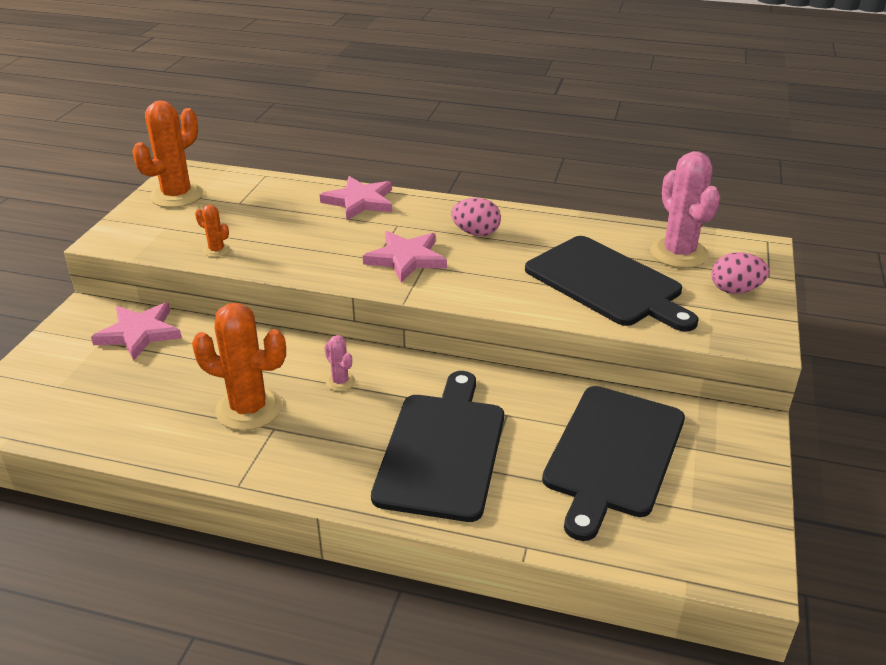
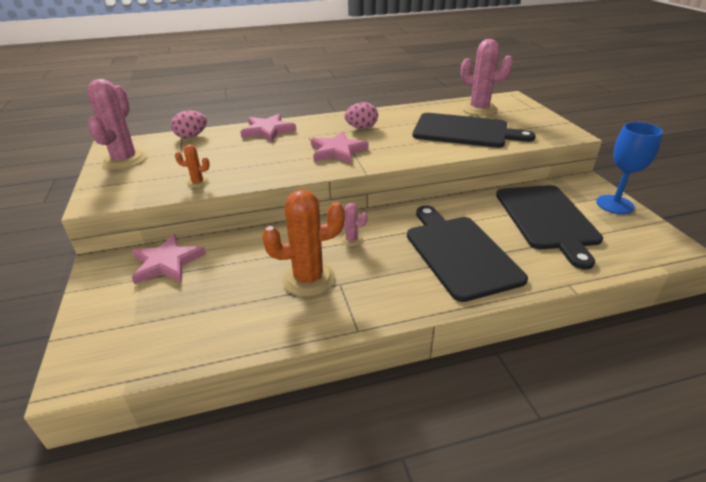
camera: 30 degrees left, 0 degrees up
orange cactus [132,100,203,208] -> pink cactus [87,79,147,170]
pink egg [712,252,769,294] -> pink egg moved to [171,110,207,138]
none -> blue goblet [596,122,663,214]

